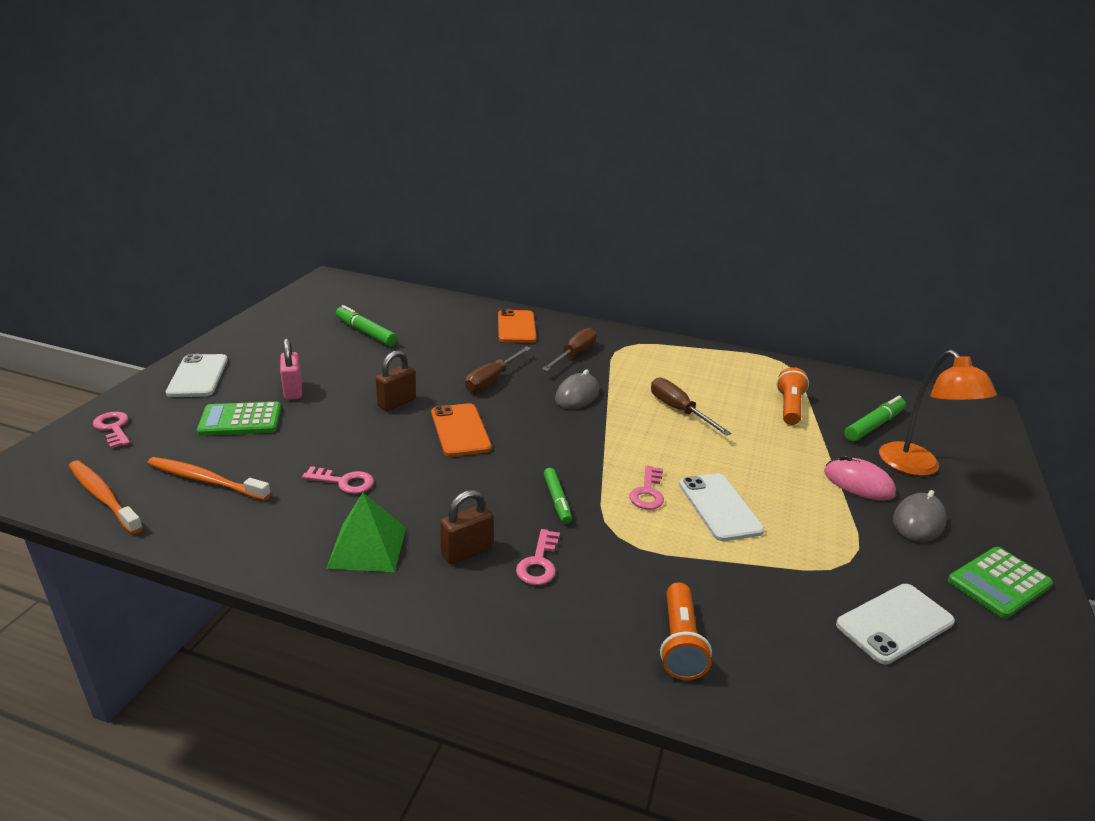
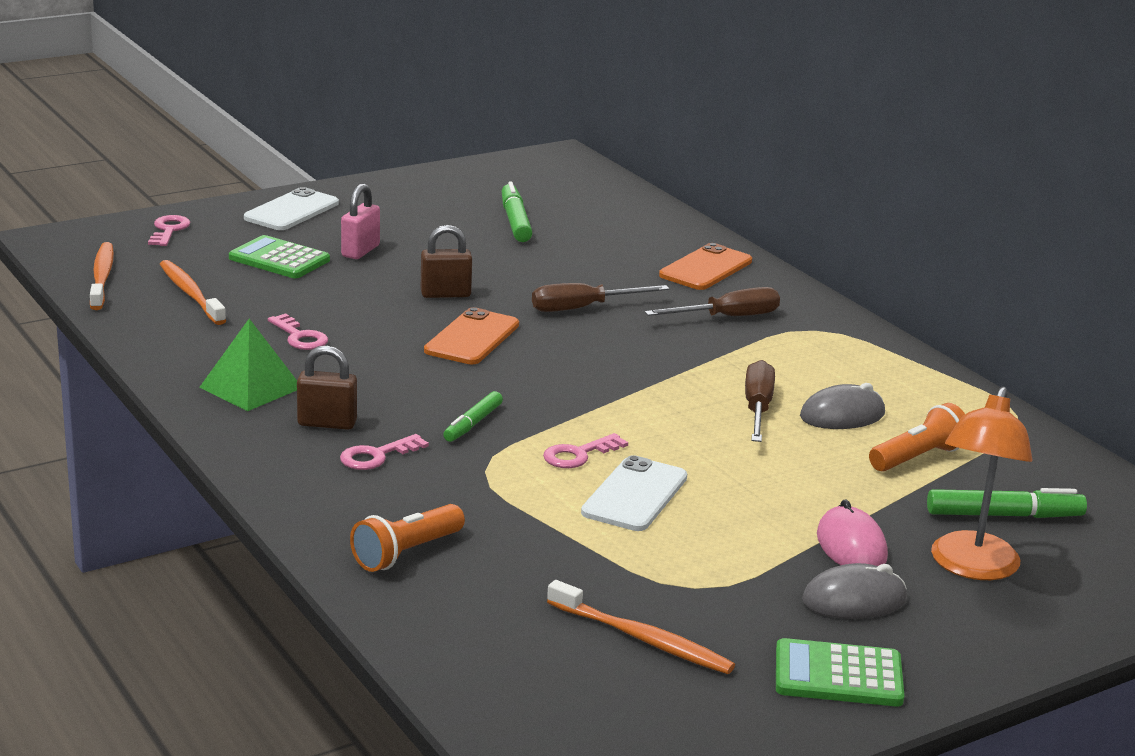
camera: 40 degrees right, 5 degrees down
grey mouse [555,370,599,409] -> grey mouse moved to [800,383,885,429]
white phone [836,584,955,665] -> orange toothbrush [547,580,735,674]

